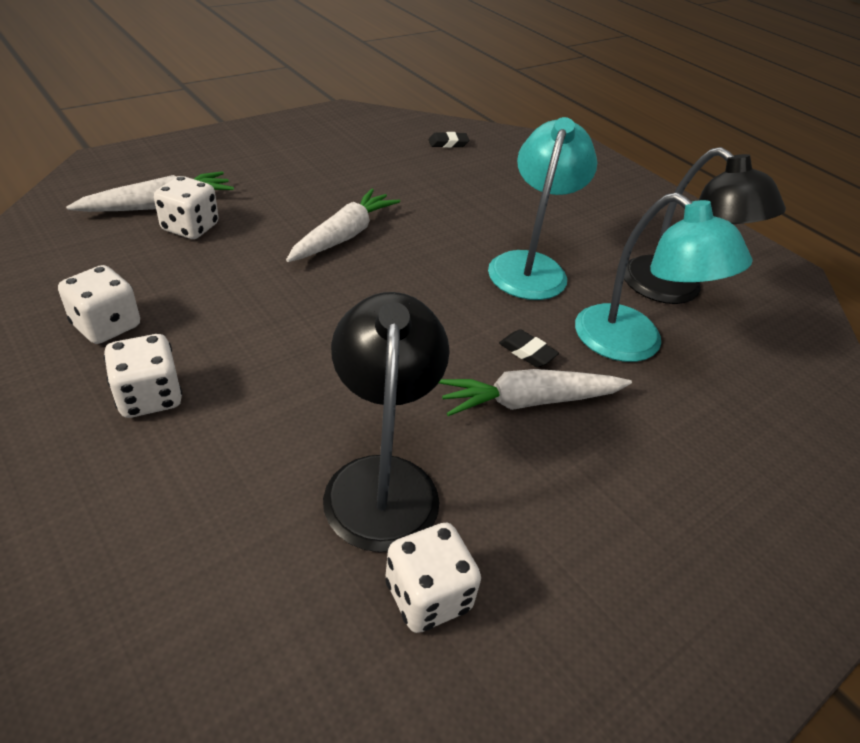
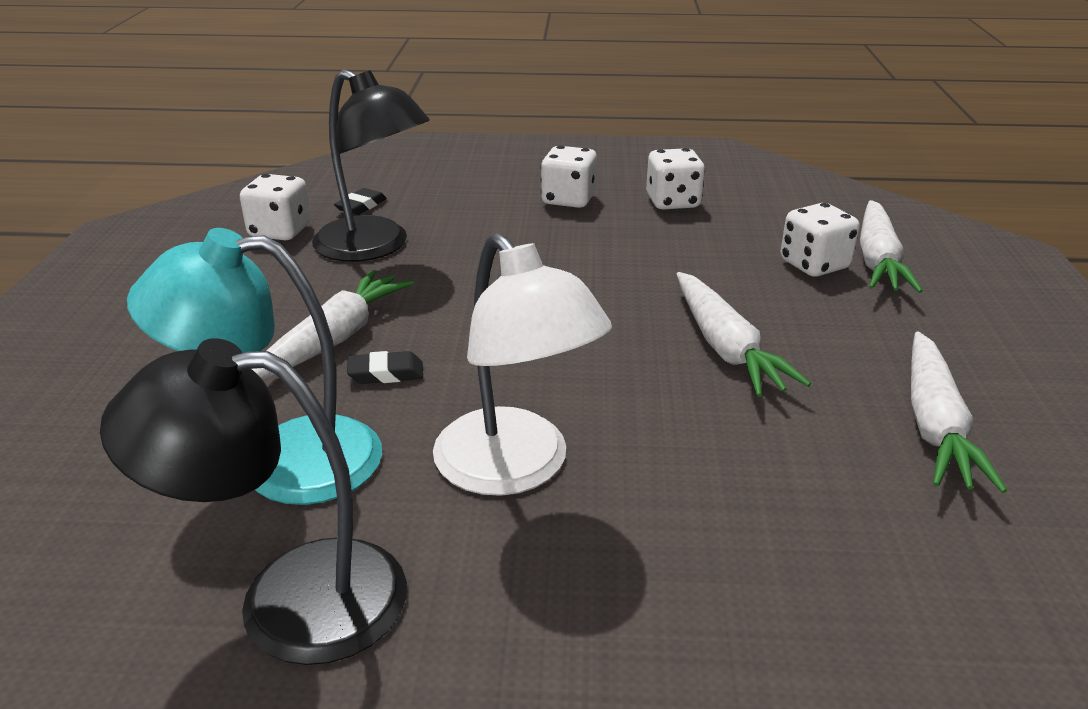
camera: 135 degrees right, 10 degrees down
black eraser [428,132,469,148] -> black eraser moved to [334,188,387,215]
turquoise lamp [488,117,597,300] -> white lamp [433,233,612,496]
none -> white carrot [911,331,1007,493]

